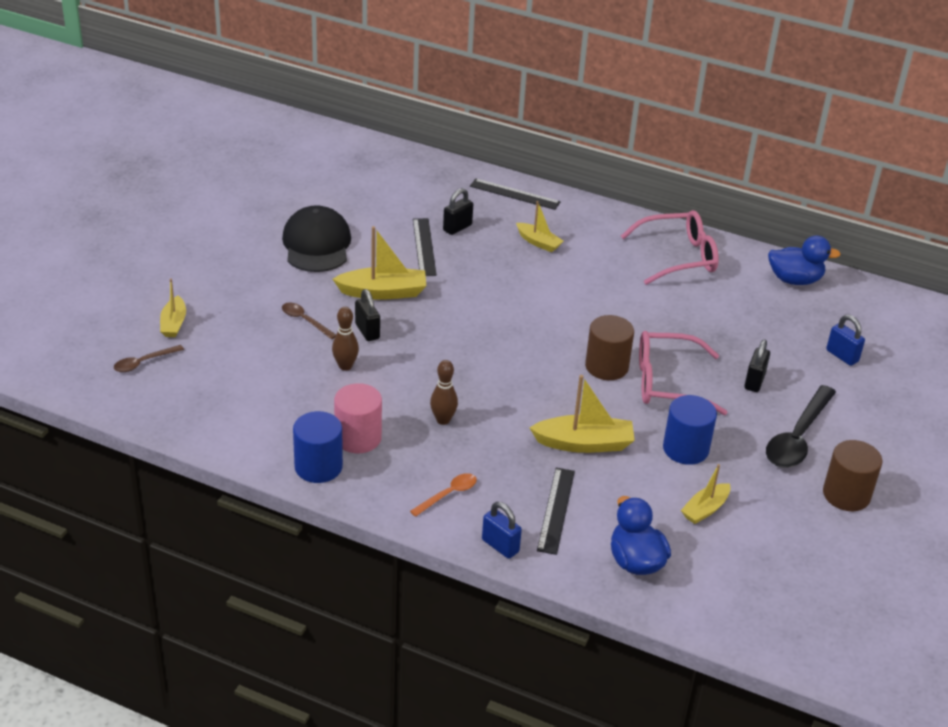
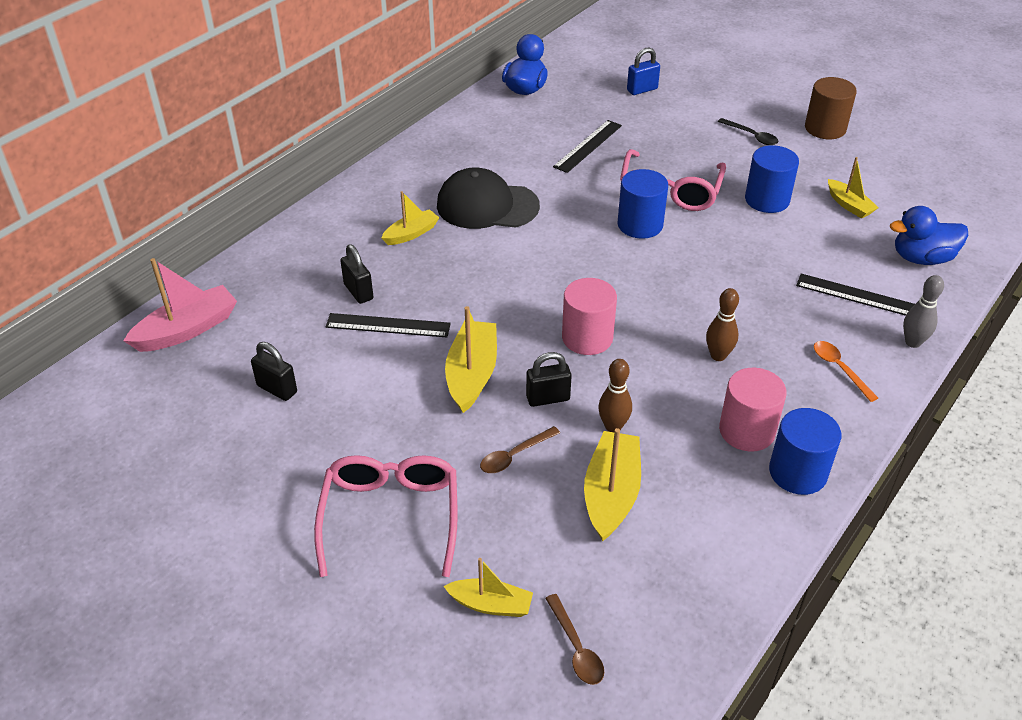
camera: 75 degrees left, 5 degrees up
black cap [282,205,351,272] -> black cap moved to [437,167,540,229]
black ruler [470,179,561,210] -> black ruler moved to [553,120,622,173]
blue padlock [482,502,522,559] -> grey bowling pin [903,275,944,348]
yellow boat [530,375,635,453] -> yellow boat moved to [584,428,641,541]
brown cylinder [585,315,634,380] -> blue cylinder [618,169,668,239]
pink glasses [621,210,719,285] -> pink glasses moved to [314,455,458,577]
black padlock [744,339,770,392] -> black padlock moved to [251,342,297,401]
black spoon [766,385,836,468] -> black spoon [718,118,778,145], size x0.52
none -> pink boat [123,258,237,352]
none -> pink cylinder [562,278,617,355]

